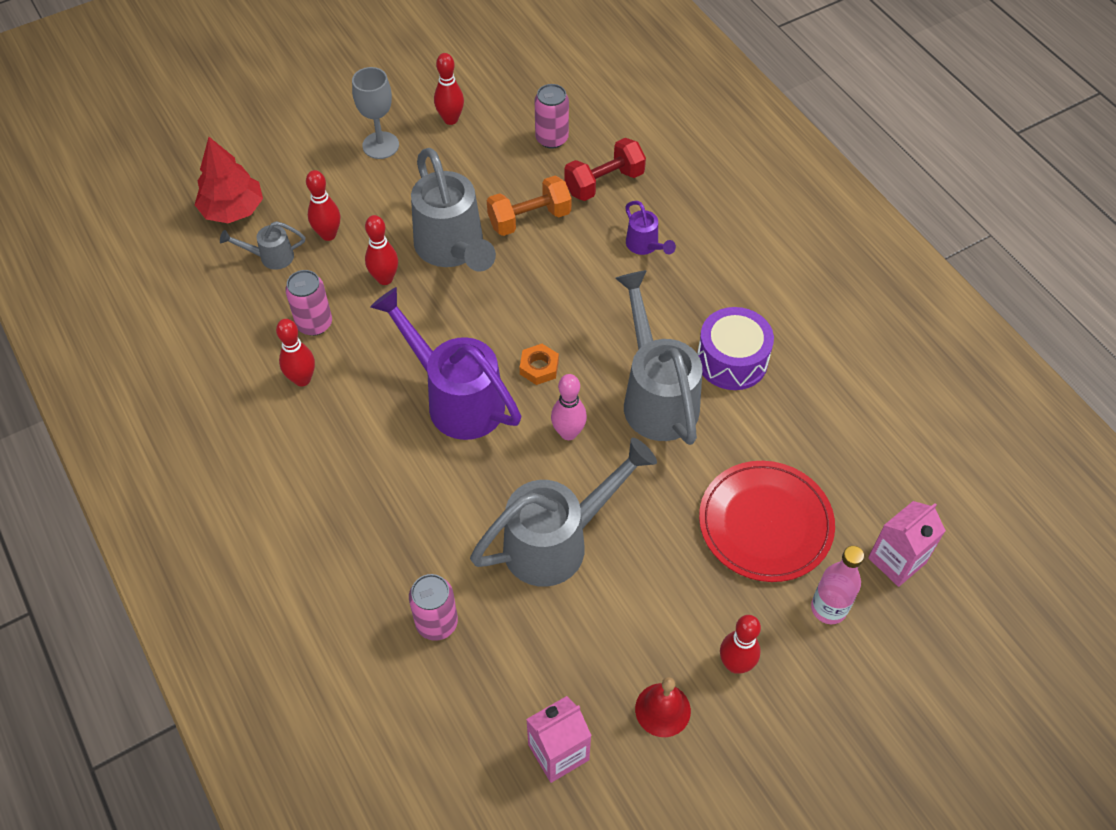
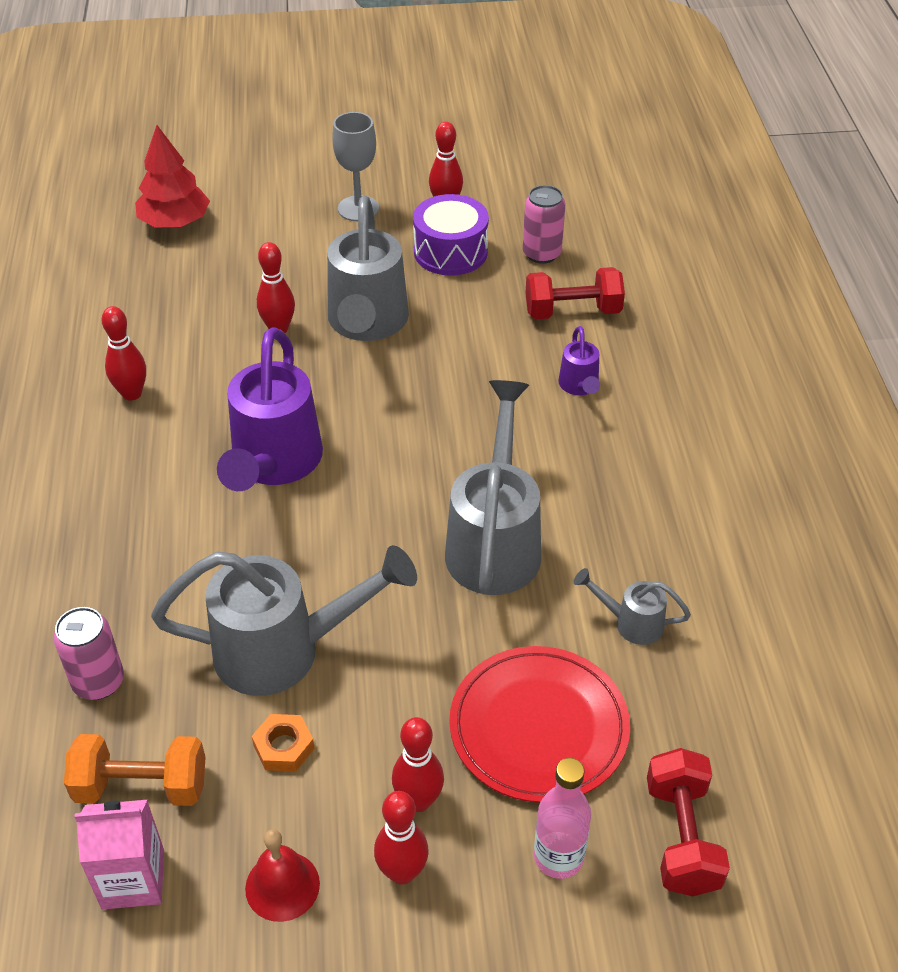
camera: 25 degrees right, 10 degrees down
grey watering can [220,221,305,270] -> grey watering can moved to [574,568,691,645]
pink can [285,270,332,336] -> none
red bowling pin [306,170,340,241] -> red bowling pin moved to [392,717,444,812]
purple watering can [370,287,521,440] -> purple watering can turned 150 degrees counterclockwise [217,327,323,491]
orange dumbbell [487,176,571,236] -> orange dumbbell moved to [64,734,206,806]
orange nut [520,344,559,385] -> orange nut moved to [252,714,315,771]
pink bowling pin [551,374,587,440] -> none
purple drum [697,307,774,390] -> purple drum moved to [413,194,489,276]
pink carton [868,501,946,587] -> red dumbbell [647,748,730,896]

